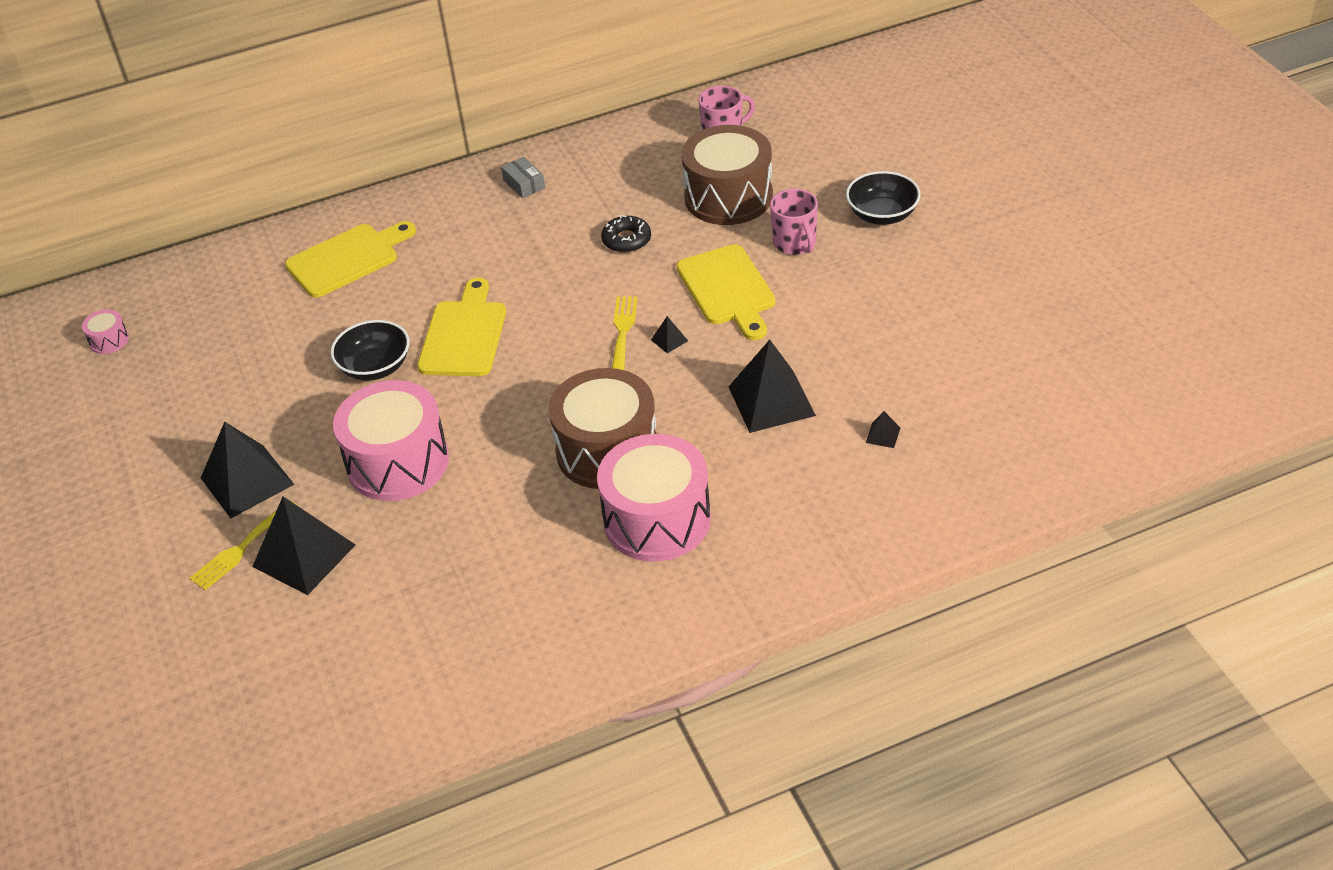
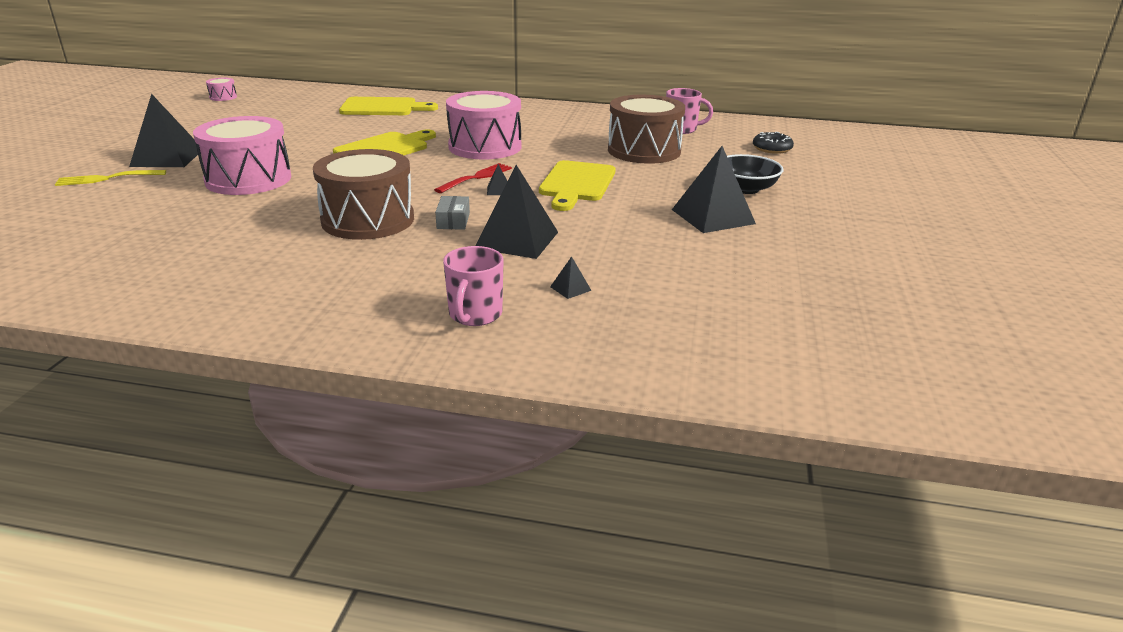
camera: 30 degrees right, 15 degrees down
black pyramid [252,497,356,595] -> black pyramid moved to [672,146,756,233]
black bowl [331,320,409,381] -> none
grey box [501,157,545,199] -> grey box moved to [435,196,470,230]
pink drum [597,434,711,562] -> pink drum moved to [446,91,521,159]
black donut [601,215,651,253] -> black donut moved to [753,131,794,154]
yellow fork [612,296,637,370] -> red fork [434,163,512,193]
pink mug [770,189,818,255] -> pink mug moved to [443,246,504,326]

